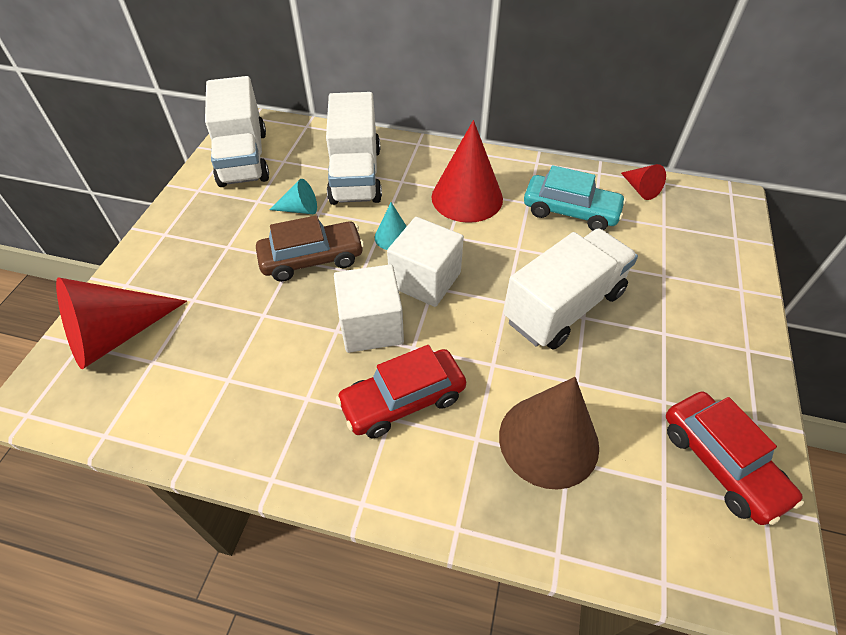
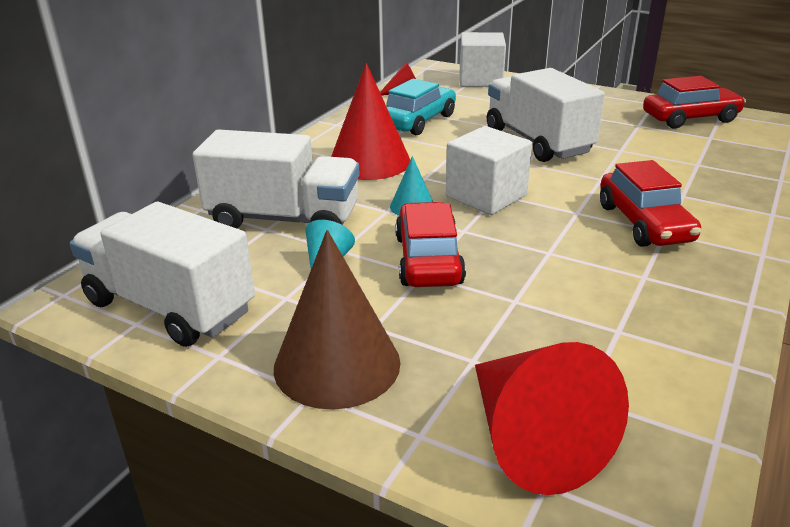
camera: 75 degrees left, 20 degrees down
white truck [205,76,269,187] -> white truck turned 150 degrees counterclockwise [70,202,255,347]
brown car [256,215,364,282] -> red car [395,202,466,287]
white cube [334,264,404,353] -> white cube moved to [460,32,506,87]
brown cone [499,377,599,490] -> brown cone moved to [274,230,401,410]

